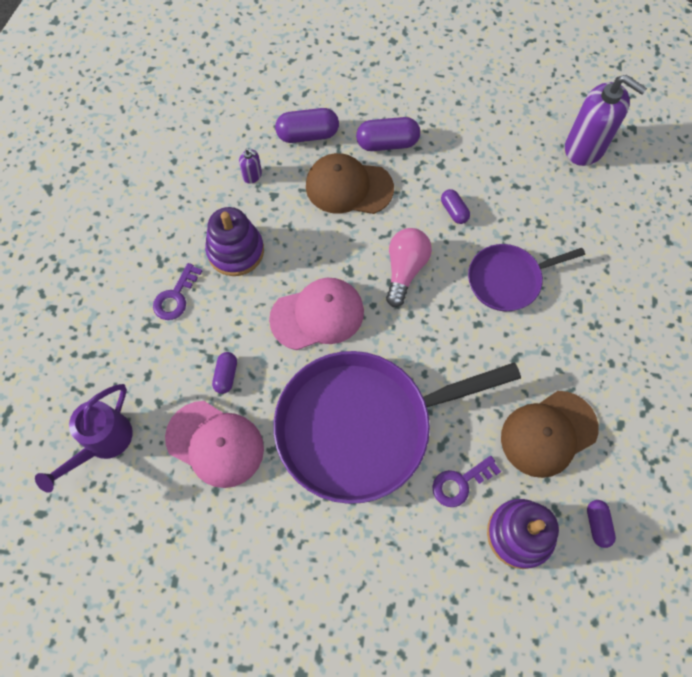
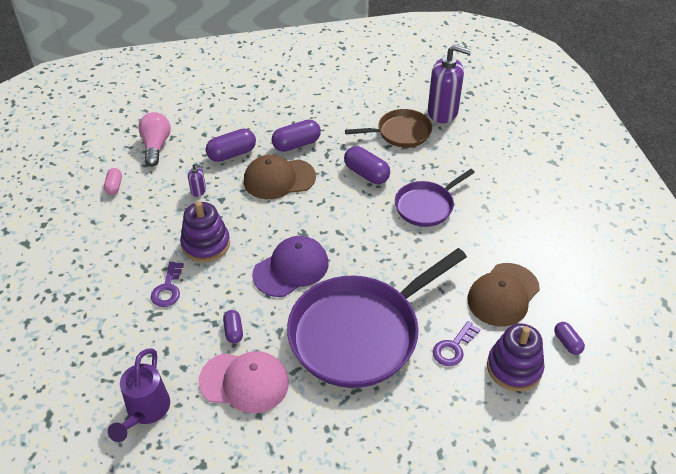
camera: 20 degrees left, 20 degrees down
pink cap [269,278,364,350] -> purple cap [252,236,329,297]
pink light bulb [386,228,432,307] -> pink light bulb moved to [138,112,171,166]
purple capsule [441,189,470,224] -> purple capsule [344,146,390,184], size x1.70
none -> pink capsule [104,168,122,195]
none -> brown pan [345,109,432,148]

